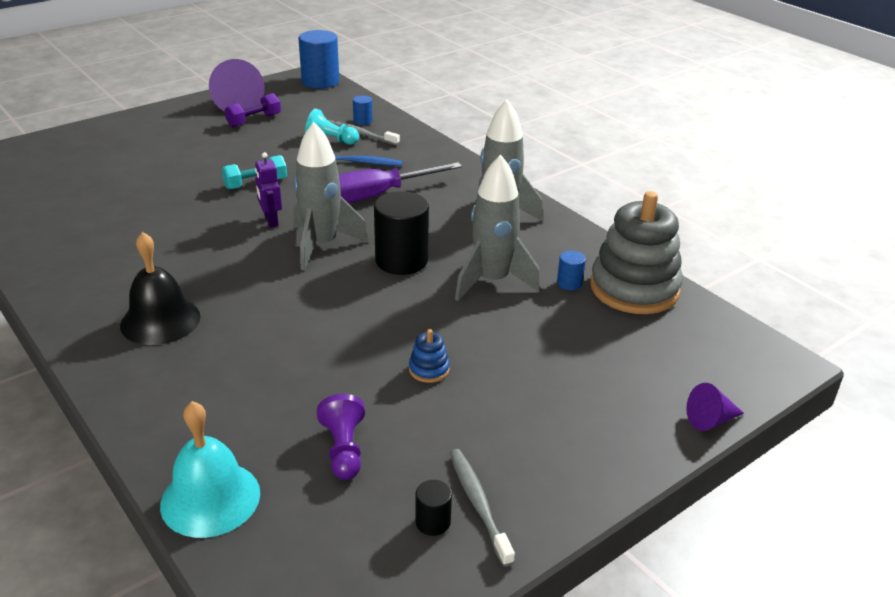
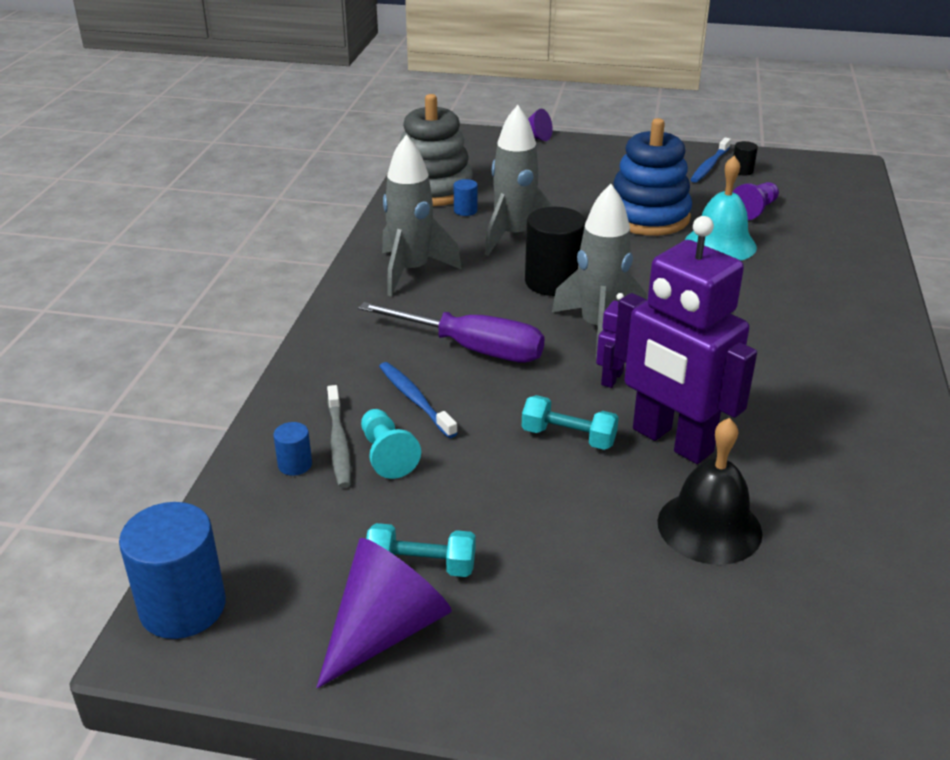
camera: 130 degrees left, 0 degrees up
black bell [120,232,201,345] -> black bell moved to [657,418,763,565]
turquoise bell [160,401,260,538] -> turquoise bell moved to [685,156,757,261]
purple dumbbell [225,93,281,127] -> turquoise dumbbell [366,523,475,577]
blue stacking toy [409,329,450,383] -> blue stacking toy [614,118,692,236], size x2.48
grey toothbrush [450,449,515,567] -> blue toothbrush [690,137,731,183]
none -> purple robot [614,216,757,464]

